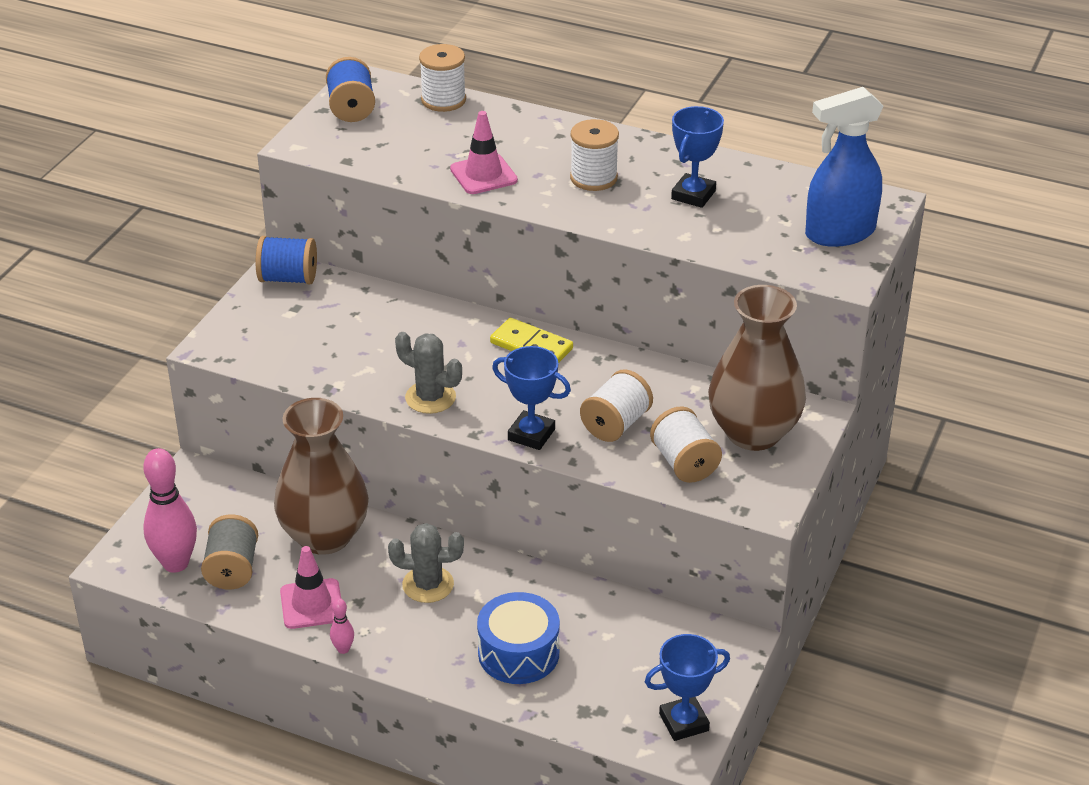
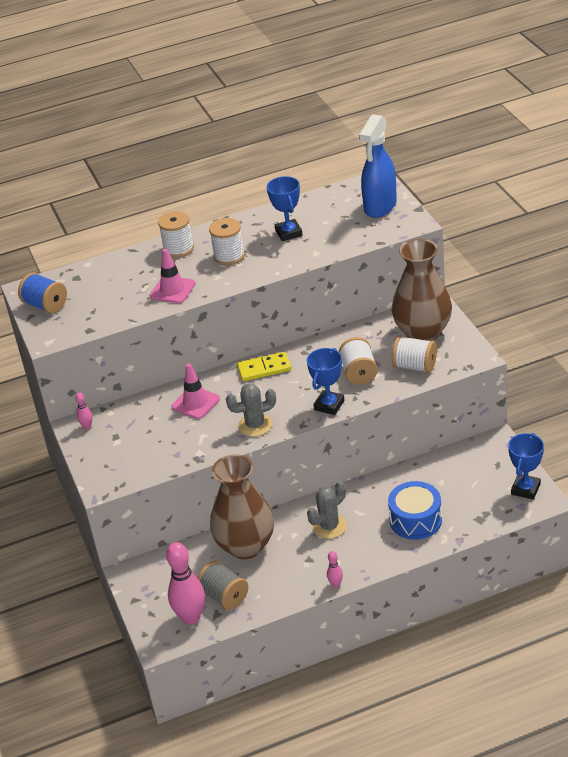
camera: 40 degrees left, 0 degrees up
blue spool [256,236,317,285] -> pink bowling pin [75,393,93,429]
pink traffic cone [280,546,341,629] -> pink traffic cone moved to [171,364,220,419]
white spool [419,44,466,112] -> white spool moved to [158,211,194,258]
blue trophy [492,346,571,450] -> blue trophy turned 45 degrees counterclockwise [307,348,344,415]

